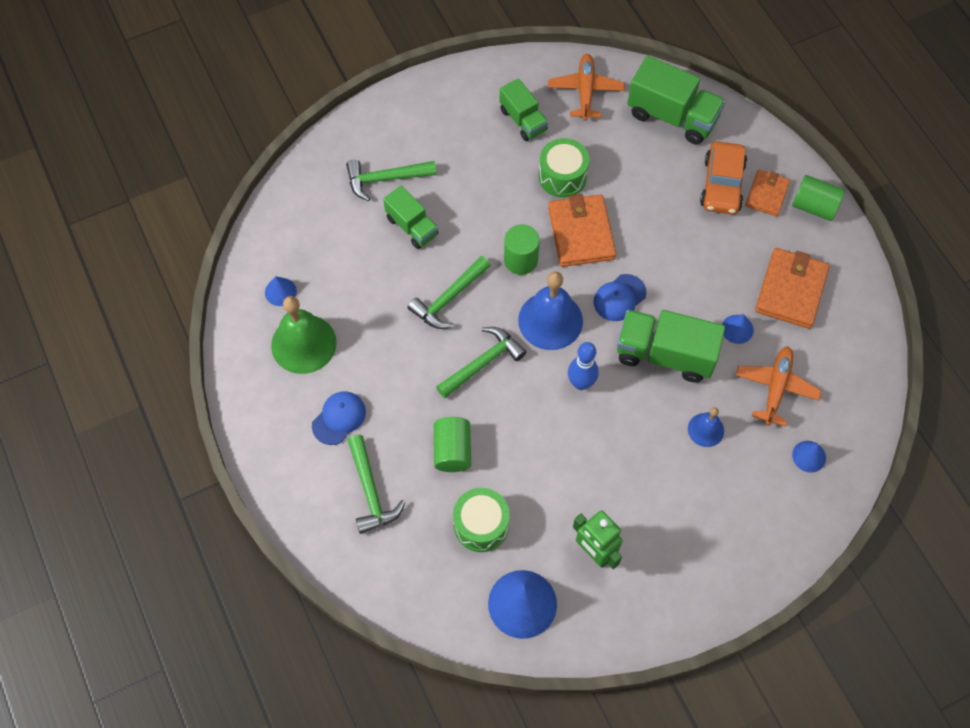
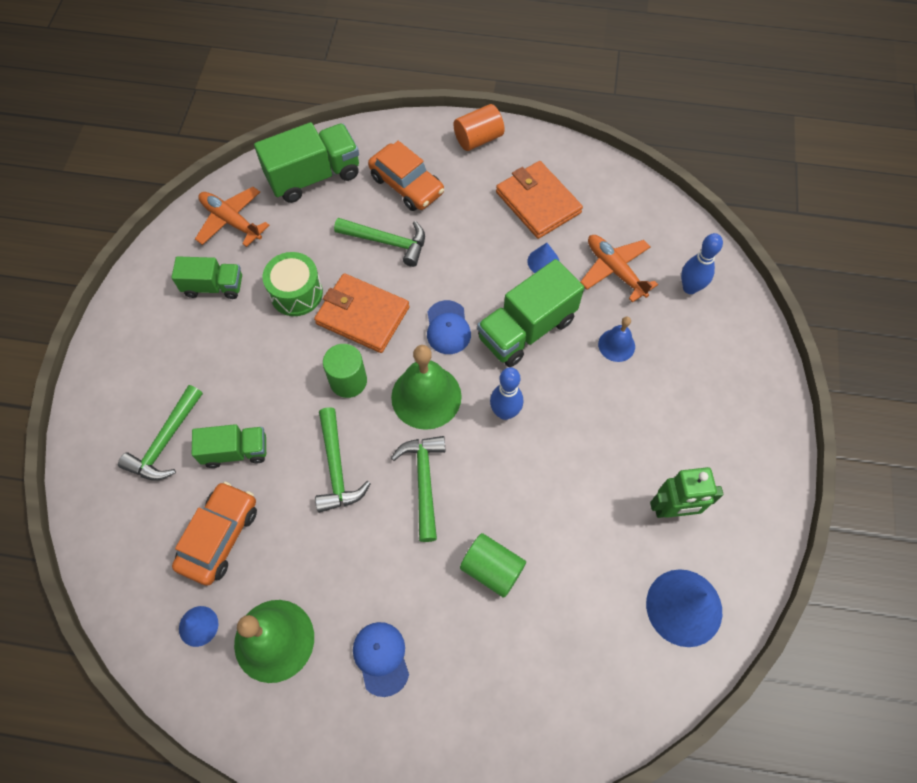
camera: 55 degrees left, 0 degrees up
green hammer [348,435,405,534] -> green hammer moved to [334,218,425,267]
green drum [453,488,510,552] -> none
blue bell [518,271,583,350] -> green bell [391,345,462,430]
orange wallet [745,170,790,217] -> none
green cylinder [792,175,845,221] -> orange cylinder [453,104,505,151]
blue cone [792,441,826,473] -> blue bowling pin [681,233,723,294]
none -> orange car [172,482,257,586]

